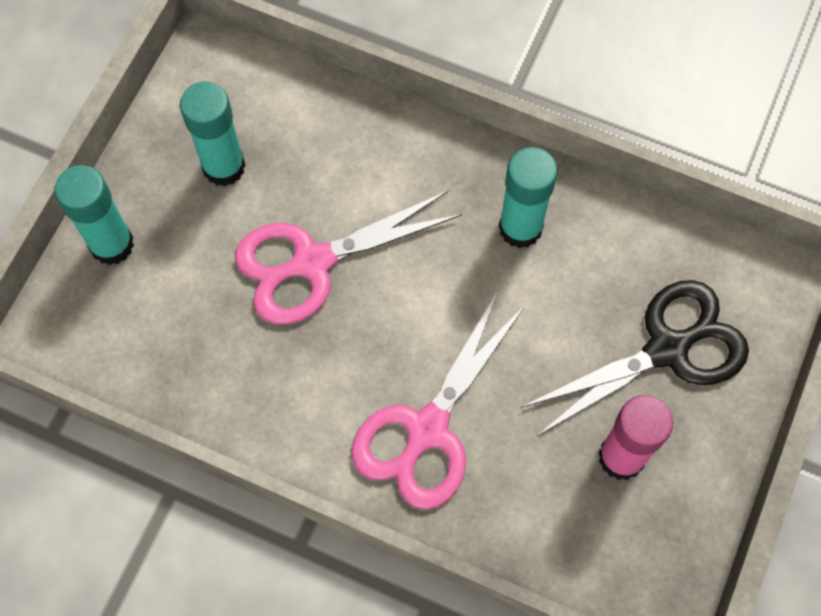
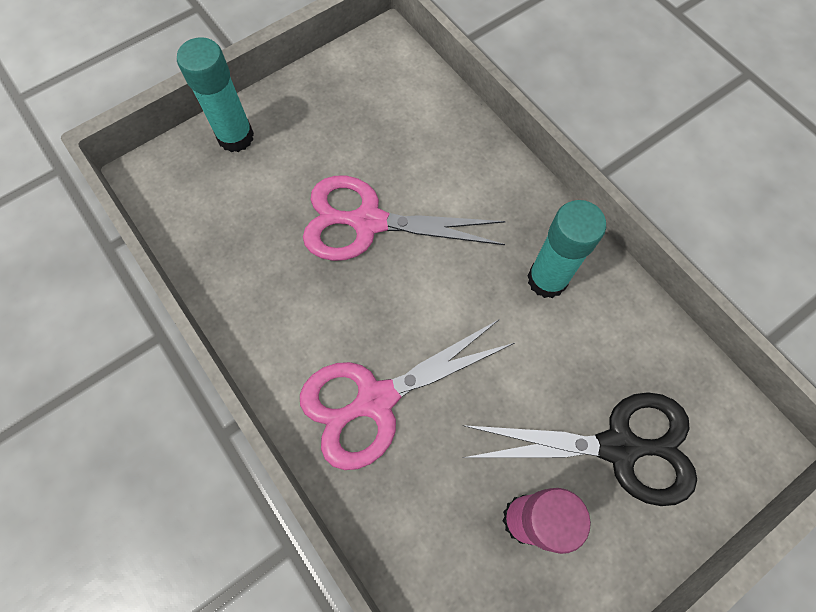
camera: 30 degrees right, 0 degrees up
turquoise glue stick [180,82,246,186] -> none

